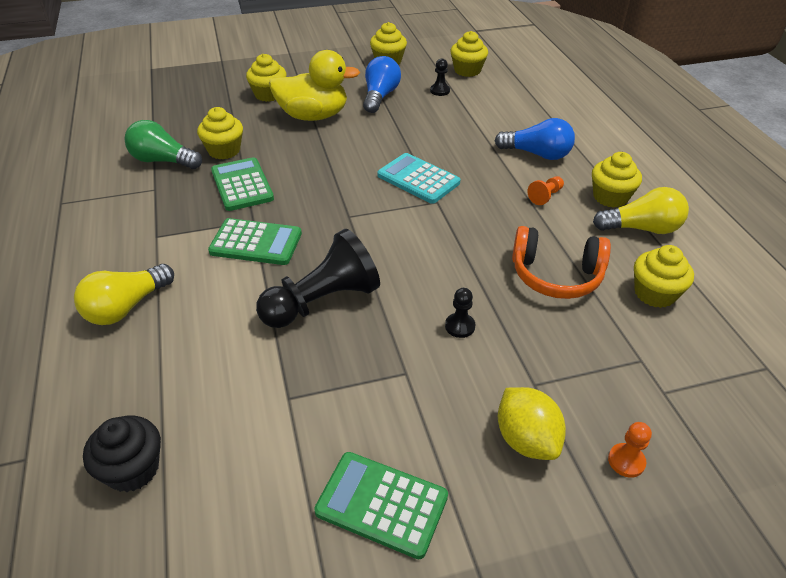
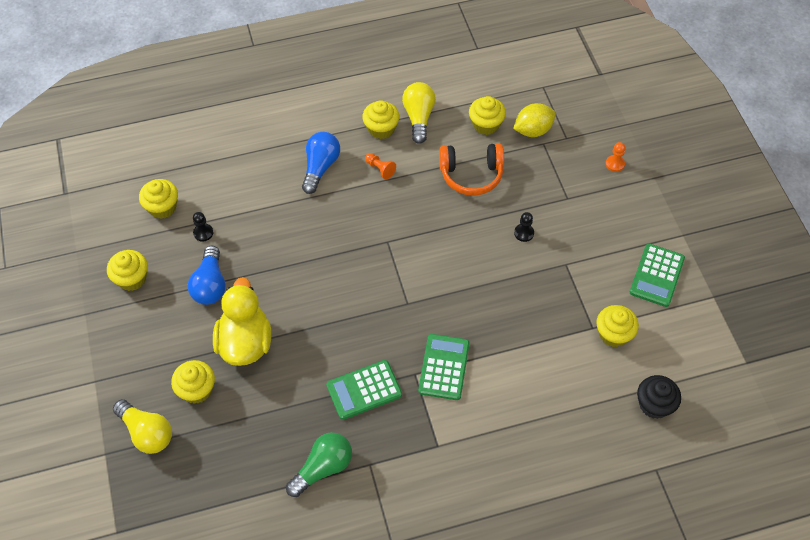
camera: 90 degrees left, 15 degrees up
yellow light bulb [74,264,174,325] -> yellow light bulb moved to [113,399,172,454]
green light bulb [124,120,202,169] -> green light bulb turned 150 degrees counterclockwise [286,432,352,497]
yellow cupcake [197,107,243,159] -> yellow cupcake moved to [596,305,639,347]
black pawn [256,229,380,328] -> none
blue light bulb [363,56,401,113] -> blue light bulb turned 105 degrees counterclockwise [188,246,226,305]
turquoise calculator [378,153,460,204] -> none
yellow lemon [498,387,566,460] -> yellow lemon moved to [513,103,556,137]
orange headphones [512,226,611,299] -> orange headphones turned 75 degrees clockwise [439,143,504,196]

